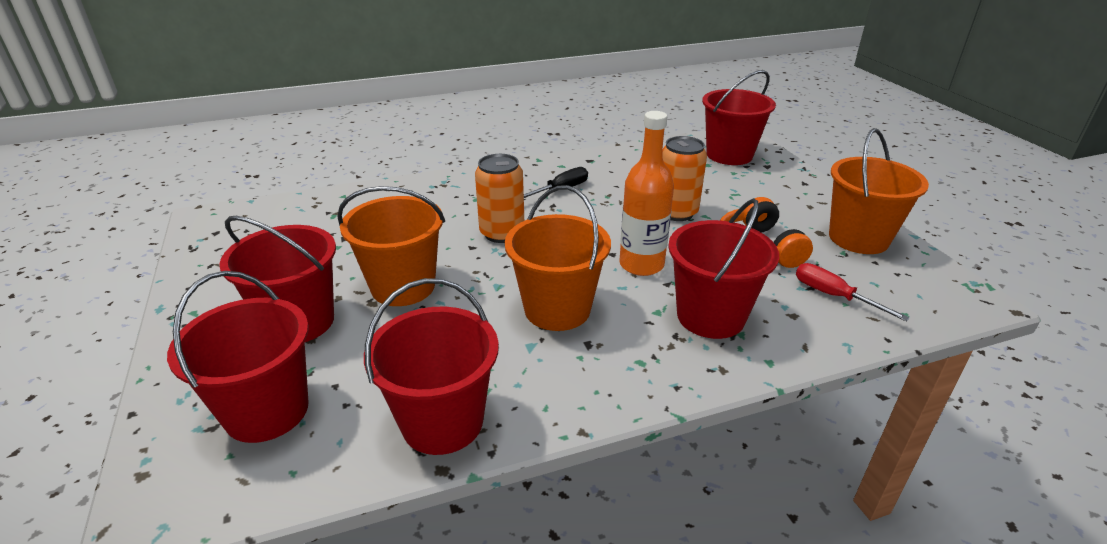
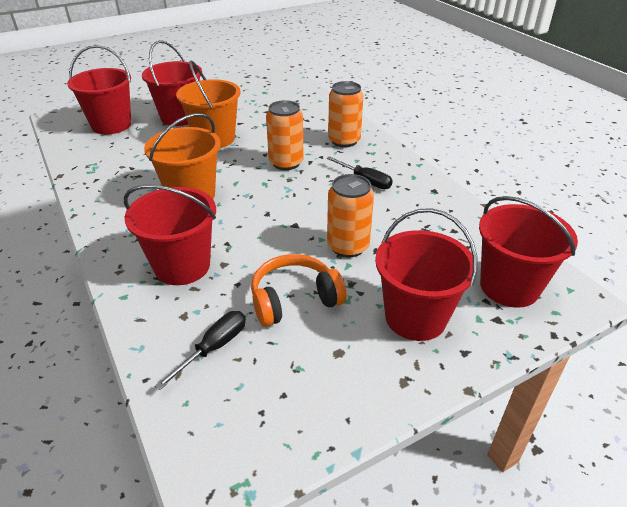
camera: 80 degrees right, 5 degrees up
red bucket [364,278,499,455] -> red bucket moved to [375,208,477,341]
orange bottle [619,111,674,276] -> none
red screwdriver [796,263,910,322] -> black screwdriver [155,311,246,390]
orange bucket [829,128,929,254] -> none
none -> orange can [328,81,364,147]

